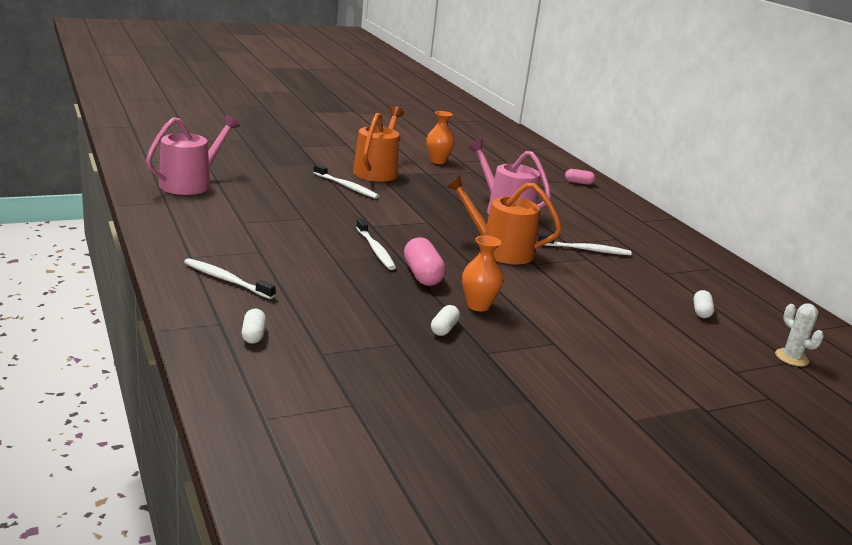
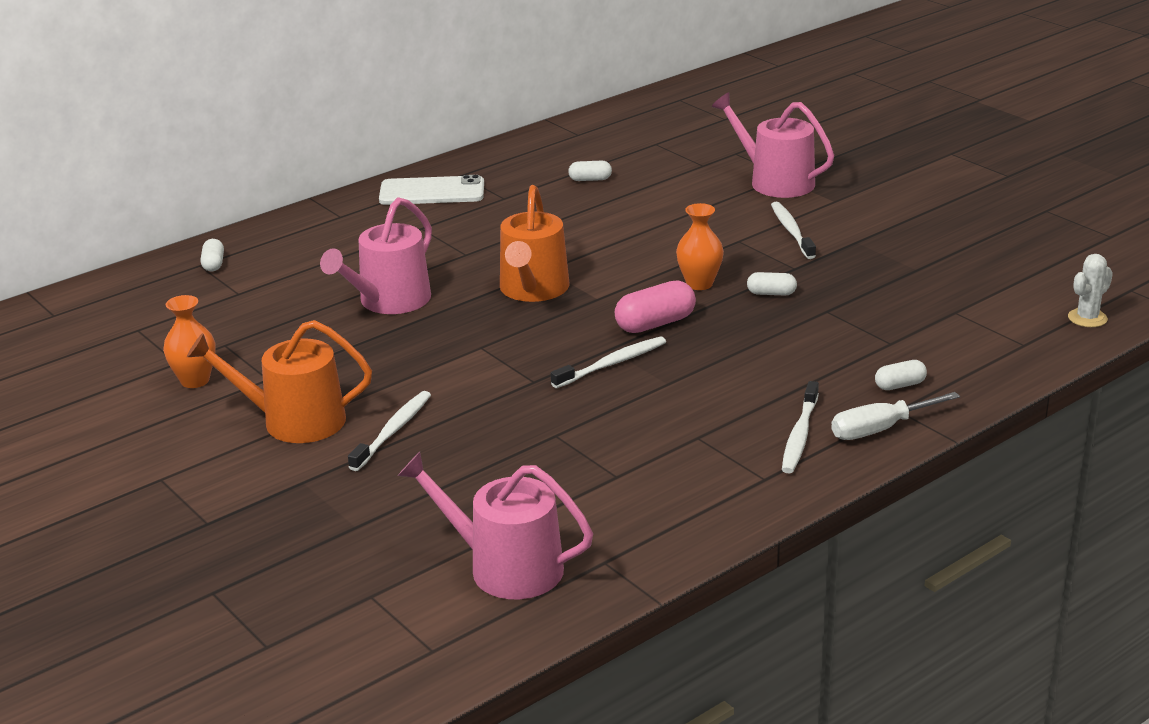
camera: 100 degrees left, 5 degrees up
white toothbrush [538,233,631,255] -> white toothbrush moved to [771,202,816,259]
pink capsule [565,169,595,185] -> white capsule [201,239,224,271]
white cactus [775,303,824,366] -> white cactus moved to [1068,254,1113,327]
none -> white phone [379,175,484,205]
none -> pink watering can [712,92,834,198]
none -> white screwdriver [831,392,960,440]

